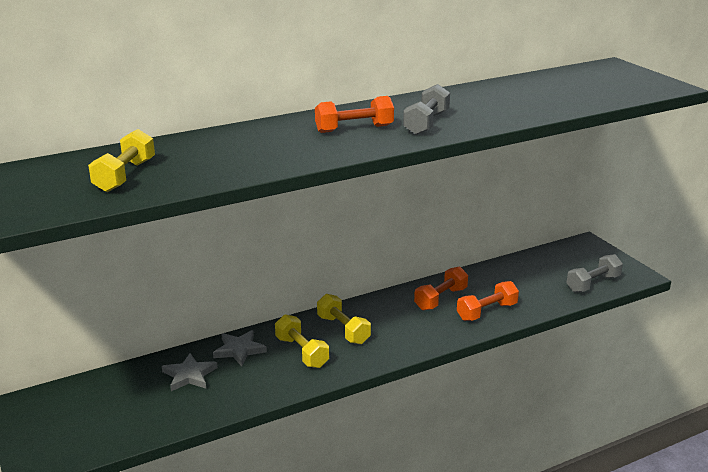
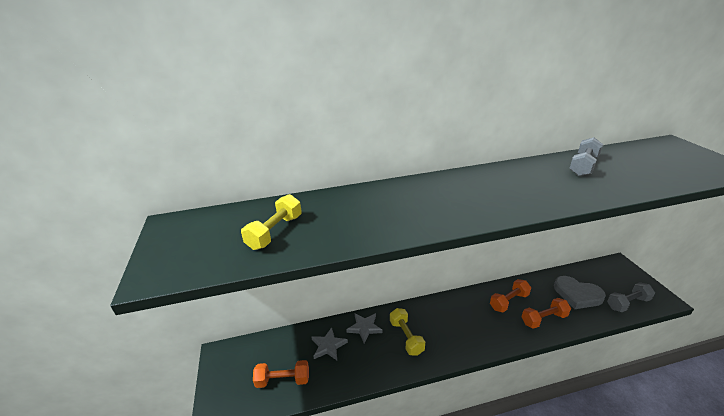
camera: 15 degrees right, 5 degrees up
orange dumbbell [315,96,394,133] -> orange dumbbell moved to [253,360,309,388]
yellow dumbbell [317,294,371,344] -> none
grey dumbbell [403,84,450,135] -> grey dumbbell moved to [569,137,603,176]
none -> grey heart [554,276,606,309]

